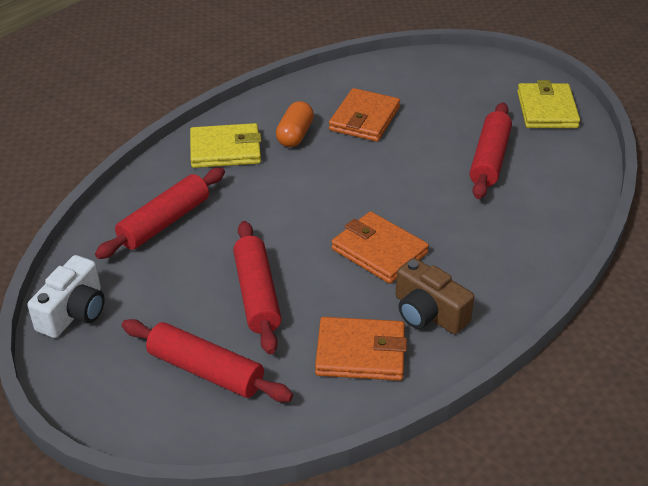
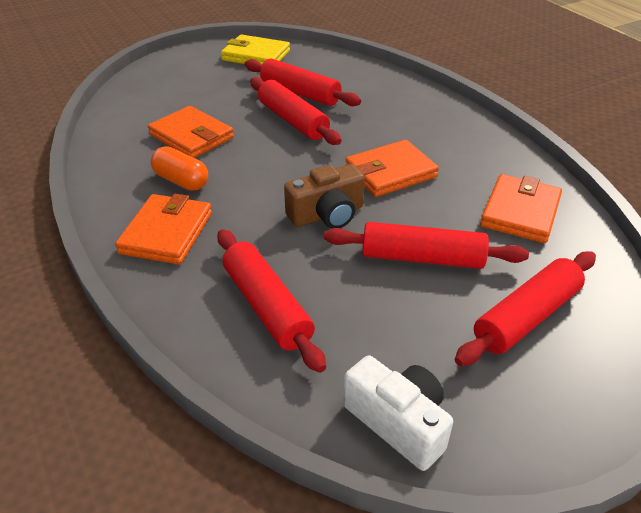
camera: 70 degrees left, 0 degrees up
yellow wallet [190,123,262,168] -> orange wallet [115,194,212,265]
brown camera [395,258,474,334] -> brown camera moved to [284,164,365,229]
none -> red rolling pin [250,77,341,145]

